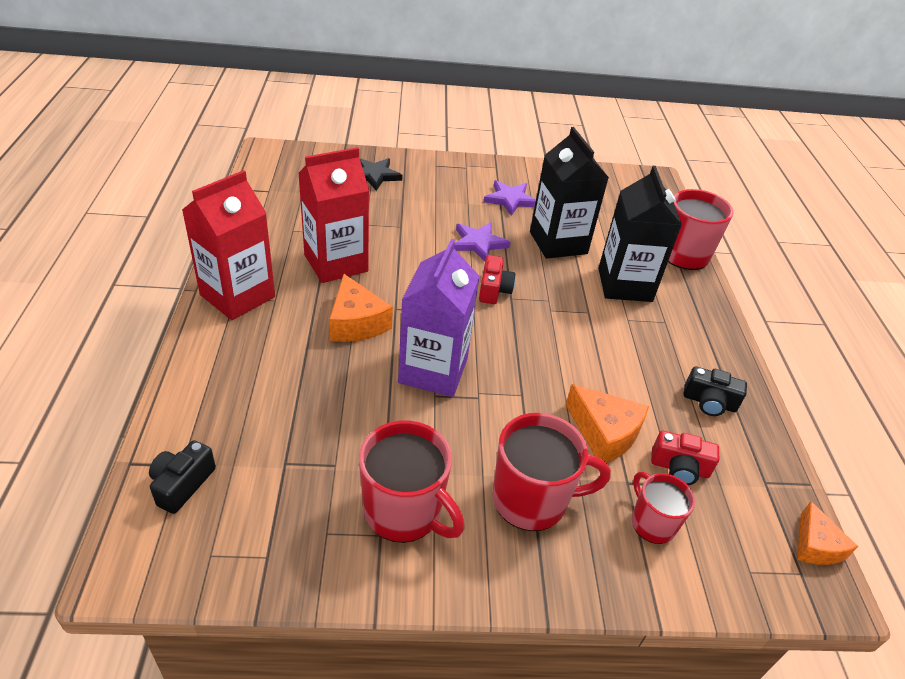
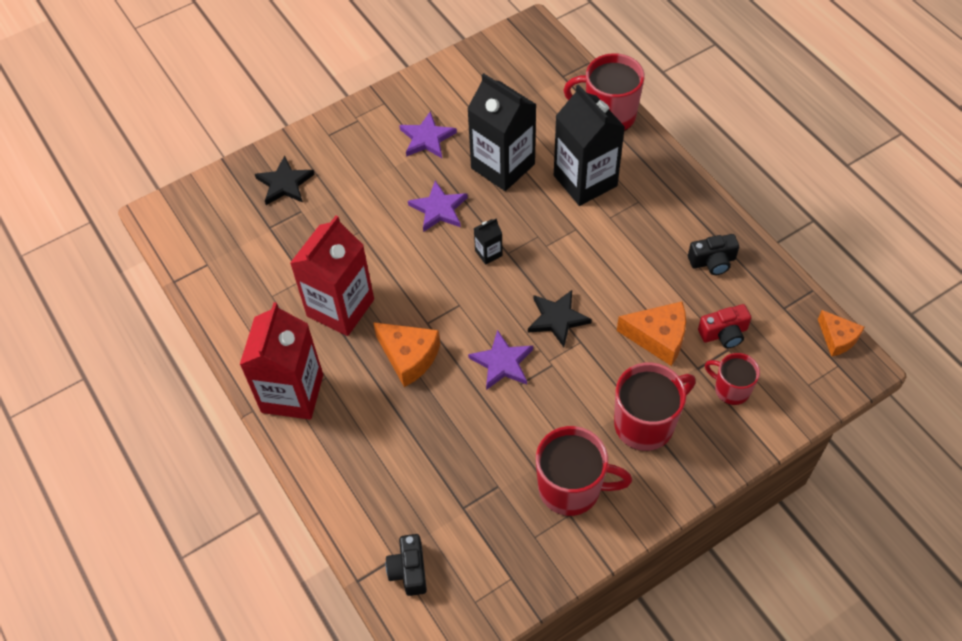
camera: 25 degrees left, 15 degrees up
purple carton [398,239,480,397] -> purple star [468,330,533,390]
red camera [479,255,516,304] -> black carton [474,219,503,265]
none -> black star [528,290,592,347]

